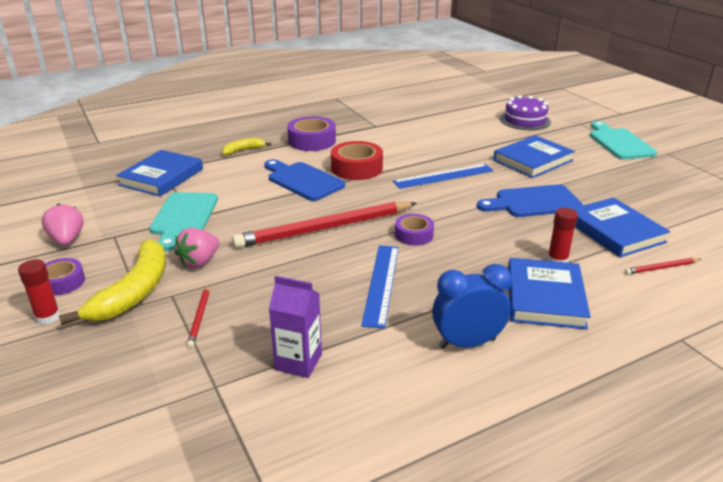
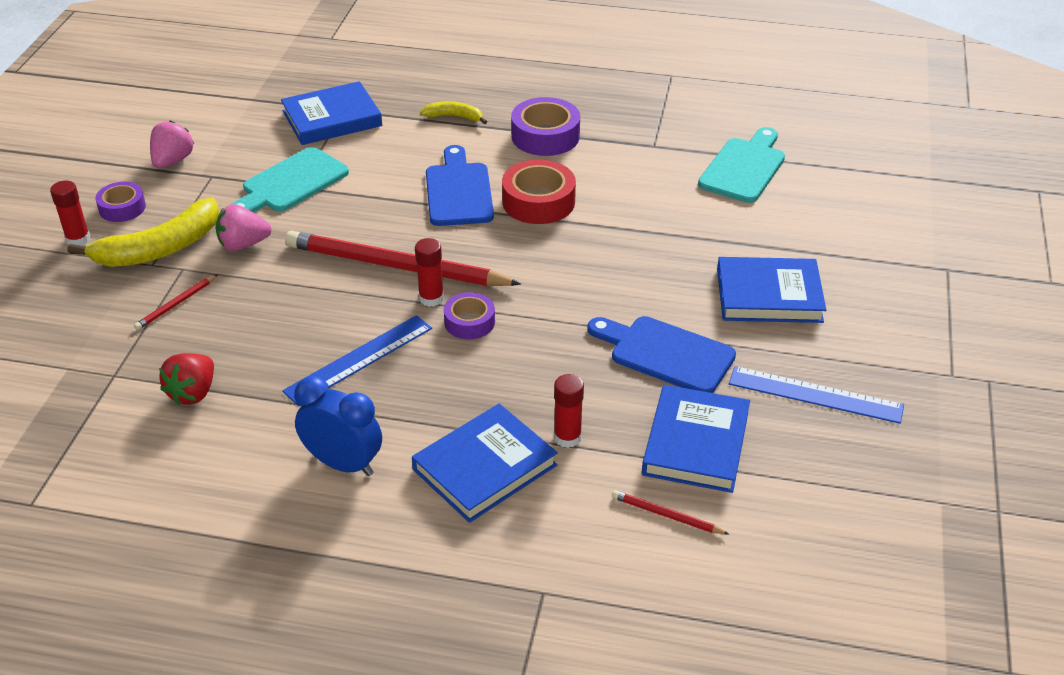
camera: 40 degrees right, 10 degrees up
purple carton [269,276,322,378] -> red strawberry [159,353,214,405]
blue ruler [393,164,494,189] -> blue ruler moved to [729,366,904,424]
purple cake [500,95,551,130] -> none
turquoise cutting board [590,121,657,159] -> turquoise cutting board moved to [698,127,785,203]
none -> red glue stick [415,238,444,307]

